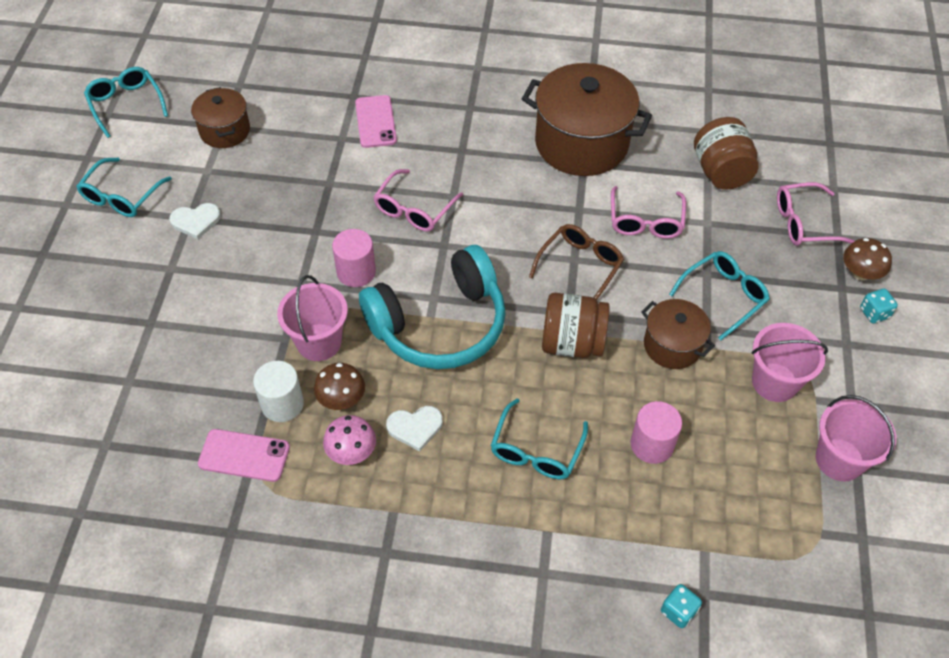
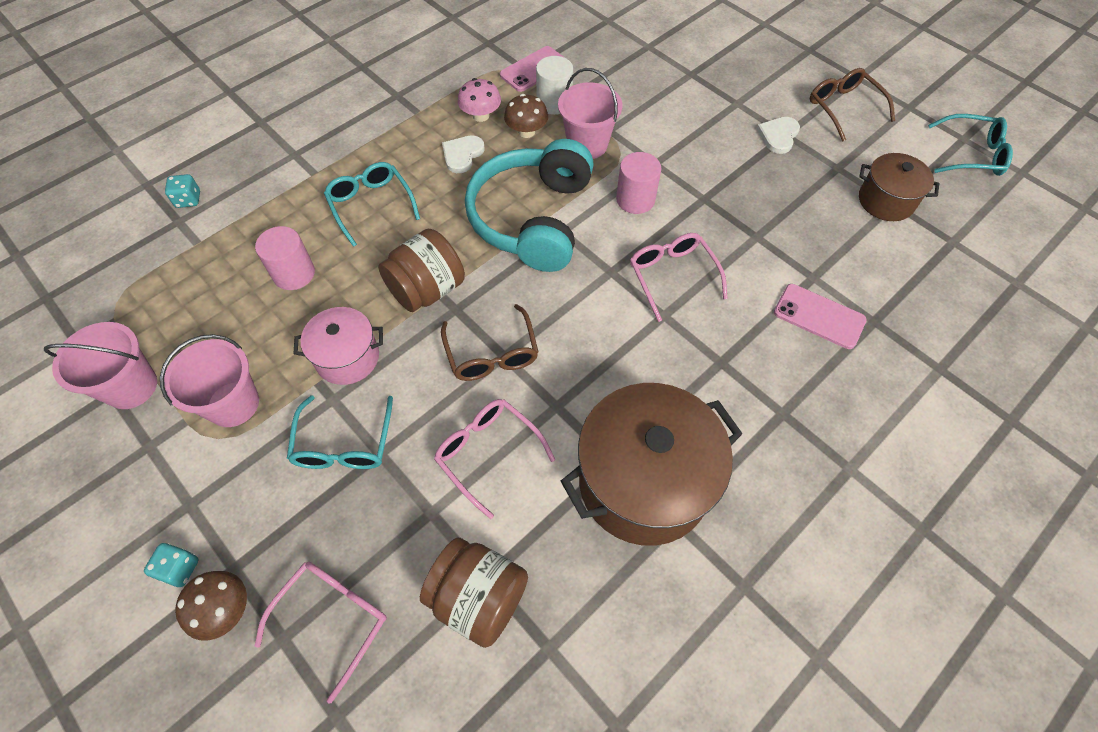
camera: 130 degrees right, 5 degrees up
turquoise glasses [76,158,172,217] -> brown glasses [810,68,895,141]
brown pot [641,299,715,369] -> pink pot [294,307,383,385]

